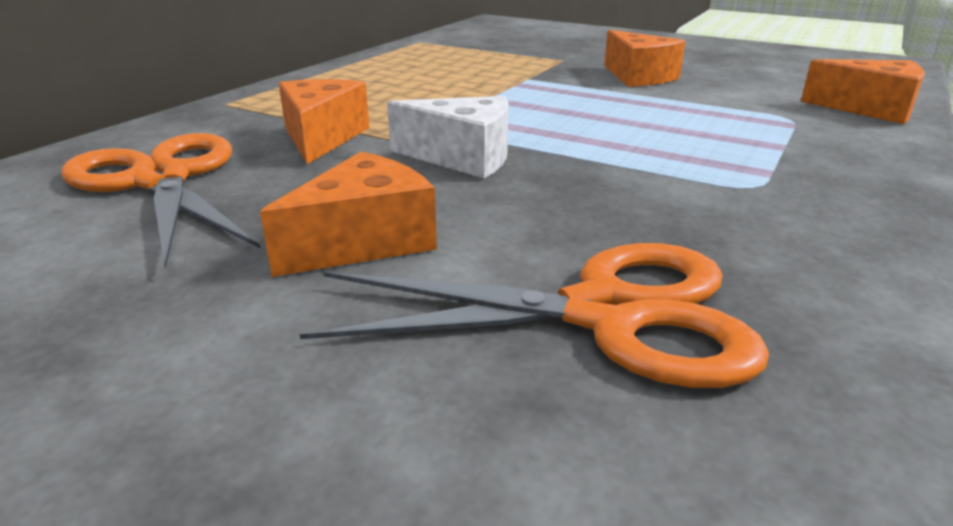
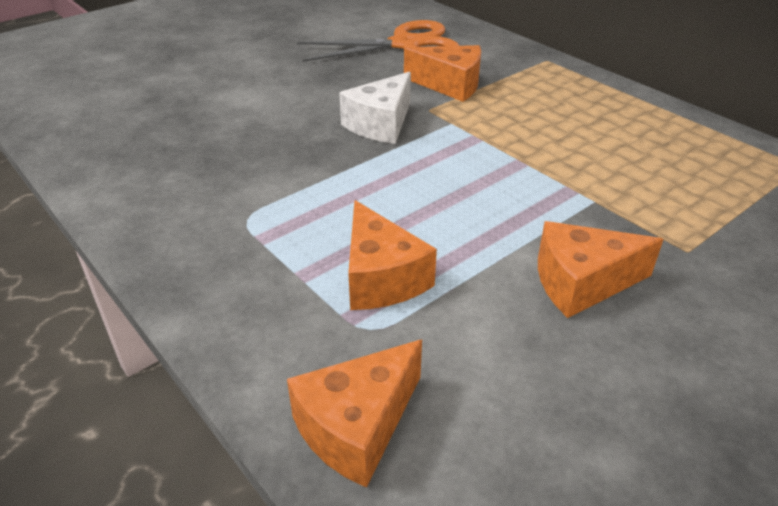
camera: 110 degrees right, 10 degrees up
orange cheese [260,152,437,277] -> orange cheese moved to [348,200,437,310]
orange scissors [300,243,769,388] -> none

